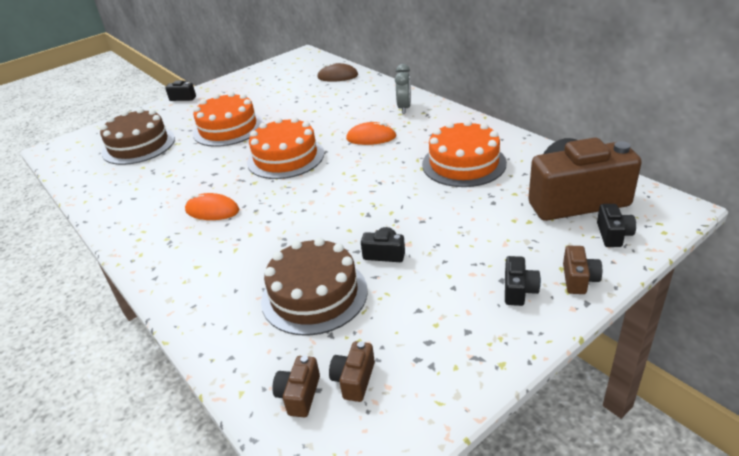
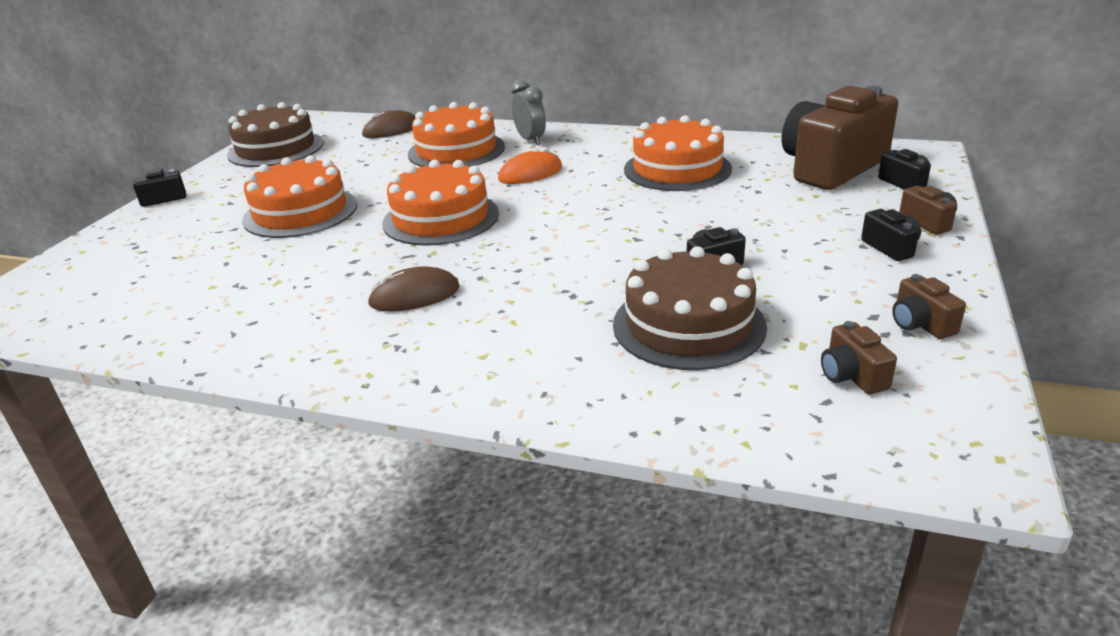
camera: 35 degrees left, 5 degrees down
brown cake [100,108,175,165] -> brown cake moved to [227,102,324,167]
orange mouse [185,193,239,220] -> brown mouse [367,266,459,312]
brown camera [272,356,320,417] -> brown camera moved to [892,274,966,339]
none -> orange cake [408,102,505,167]

